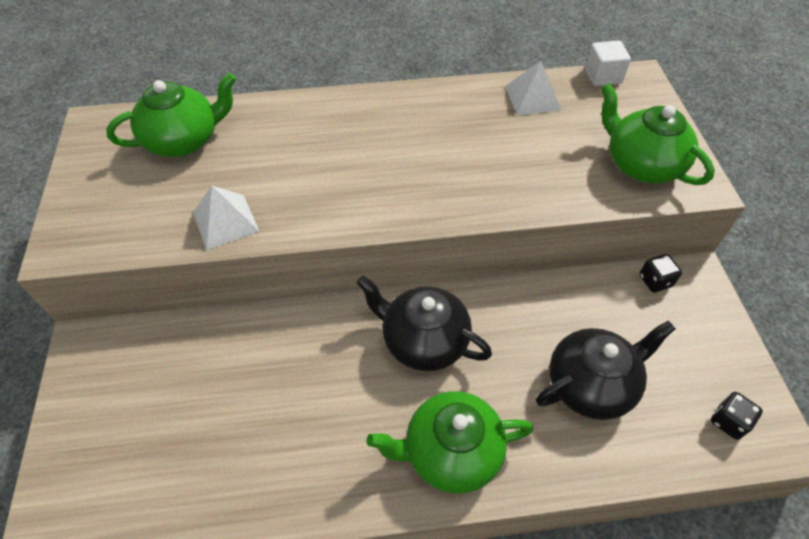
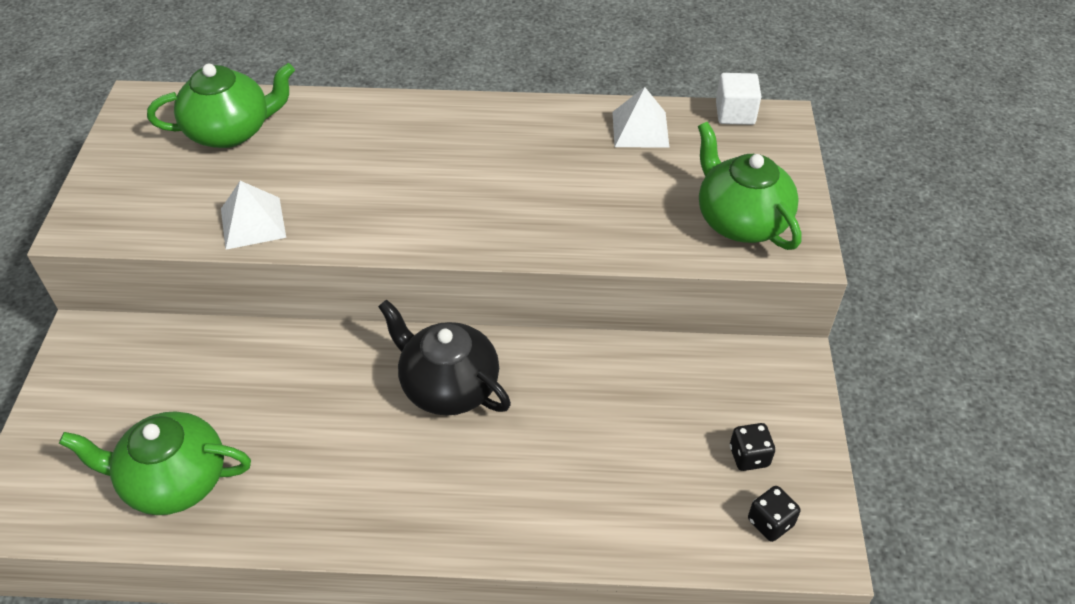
camera: 10 degrees right, 5 degrees down
green teapot [366,391,534,494] -> green teapot moved to [59,412,251,515]
black teapot [536,320,676,420] -> none
black dice [639,254,682,293] -> black dice moved to [730,423,775,471]

